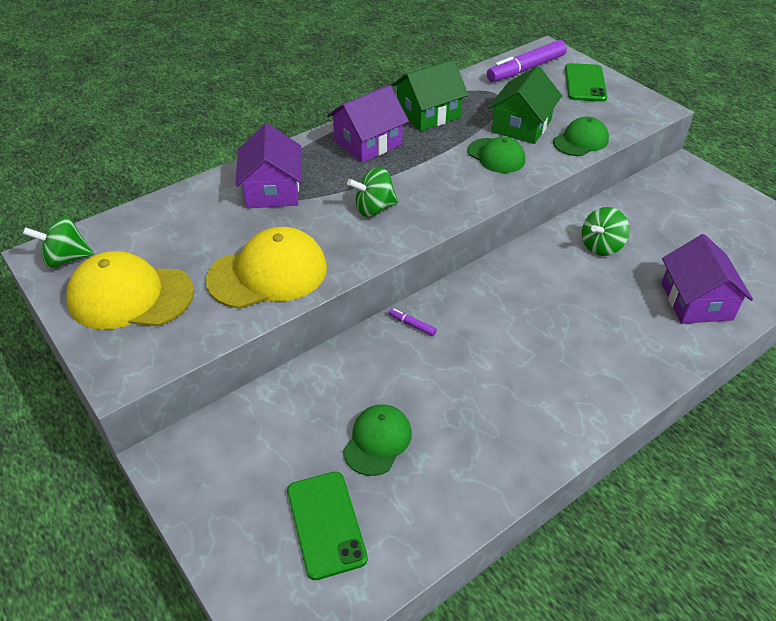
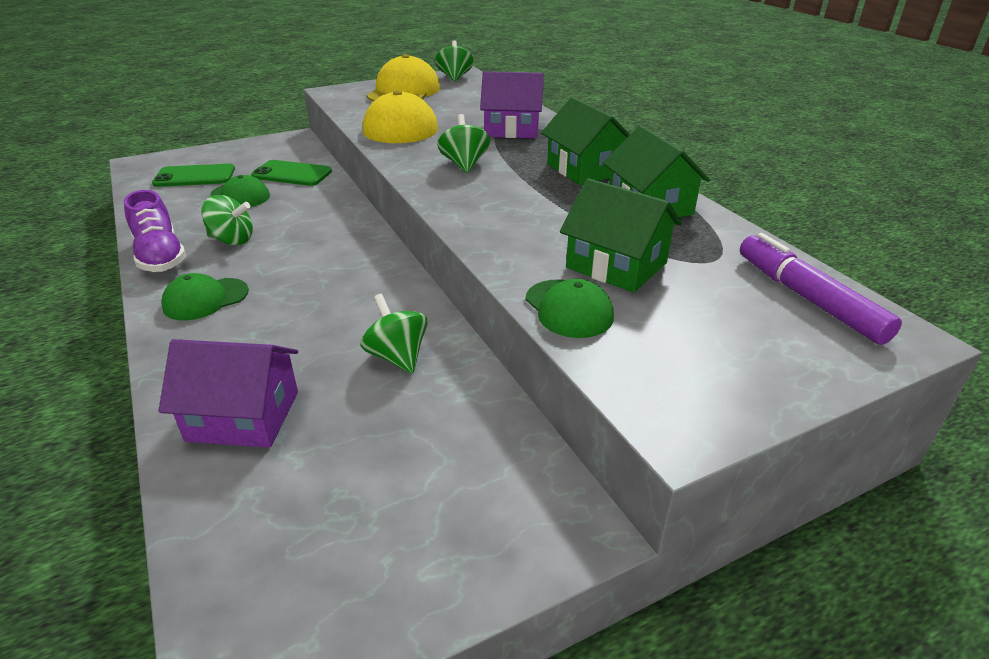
camera: 100 degrees right, 10 degrees down
purple house [327,85,409,162] -> green house [541,97,630,185]
purple marker [389,308,437,336] -> none
green cap [467,137,525,173] -> green cap moved to [161,273,249,320]
green phone [565,63,607,102] -> green phone moved to [251,160,332,186]
none -> purple shoe [124,190,186,272]
none -> green spinning top [201,195,253,245]

